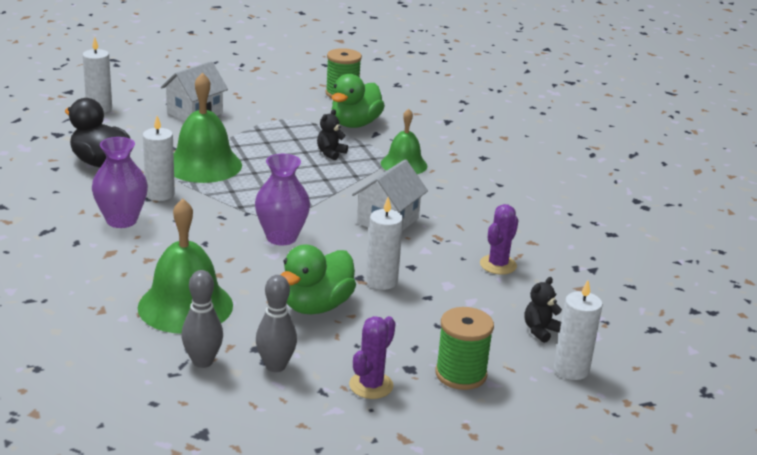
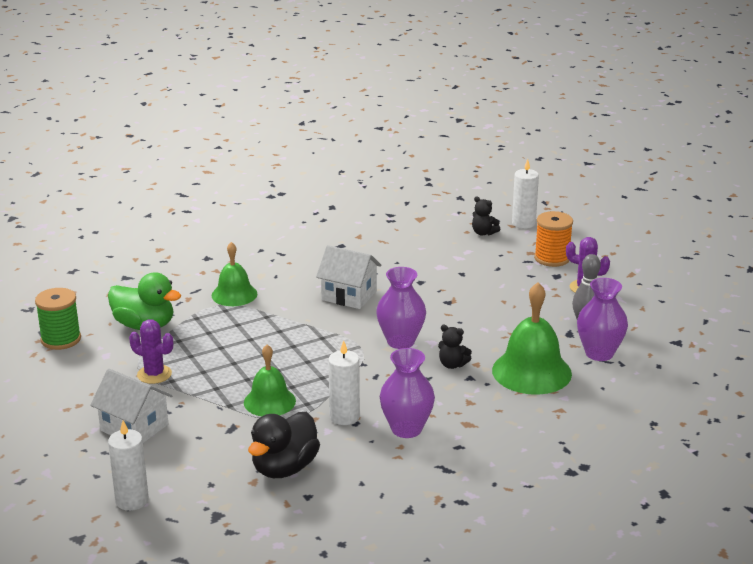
camera: 95 degrees left, 0 degrees up
green bell [174,73,242,183] -> green bell [244,345,296,416], size x0.63
grey bowling pin [181,270,223,368] -> purple vase [577,278,628,361]
green duck [281,244,356,314] -> none
black teddy bear [317,109,348,161] -> black teddy bear moved to [438,325,472,369]
white candle [366,197,403,290] -> none
green spool [435,307,494,390] -> orange spool [534,211,573,267]
purple cactus [480,204,519,275] -> purple cactus moved to [129,319,173,384]

